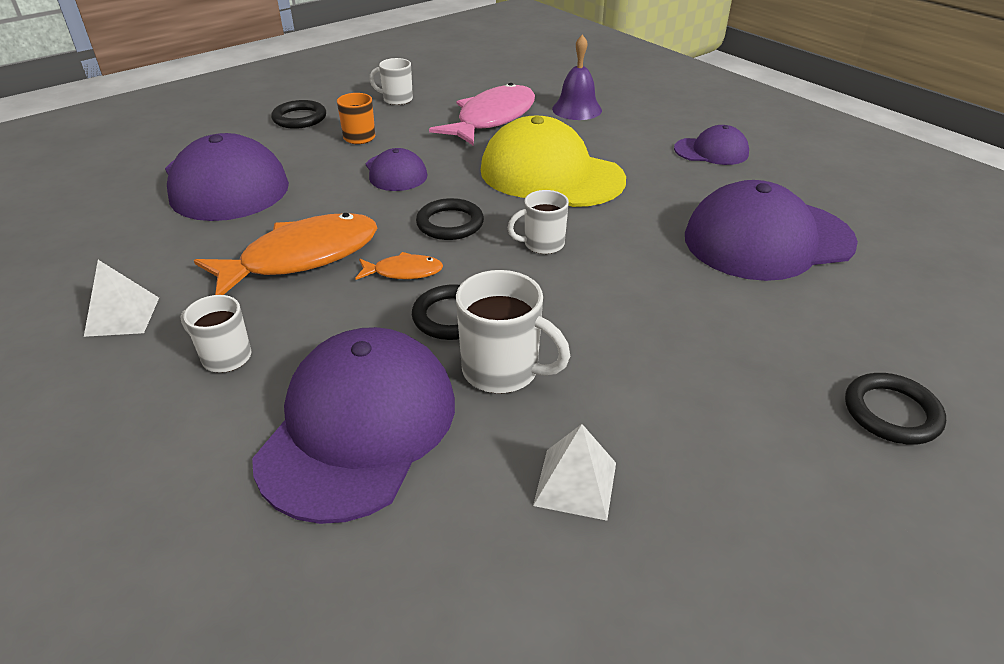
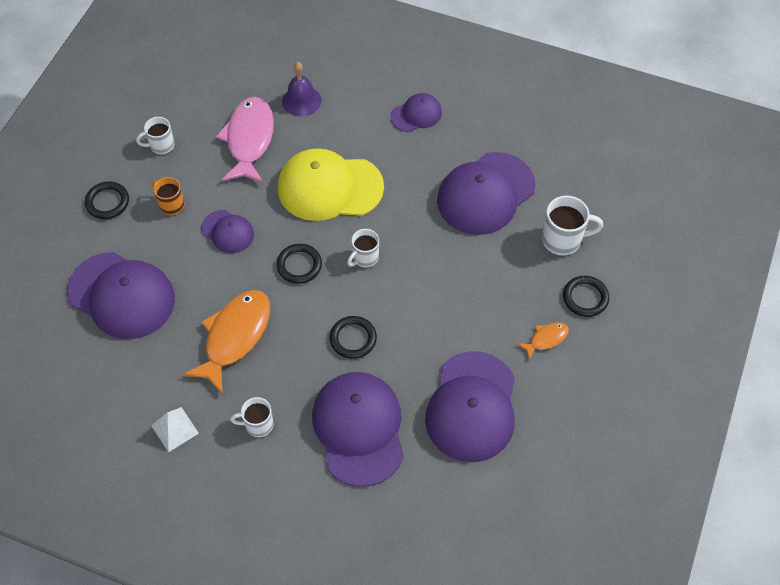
camera: 30 degrees left, 20 degrees up
orange fish [355,252,443,280] -> orange fish moved to [517,322,569,360]
white mug [456,270,570,394] -> white mug moved to [542,196,603,255]
white pyramid [533,424,616,521] -> purple cap [425,351,515,462]

